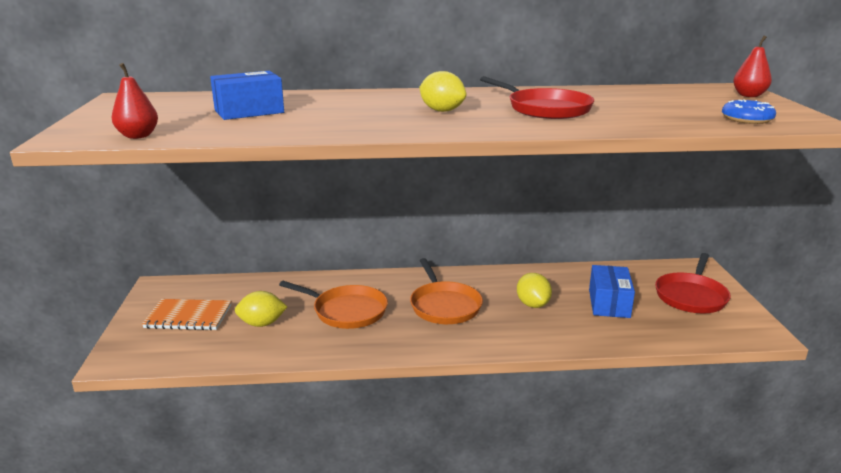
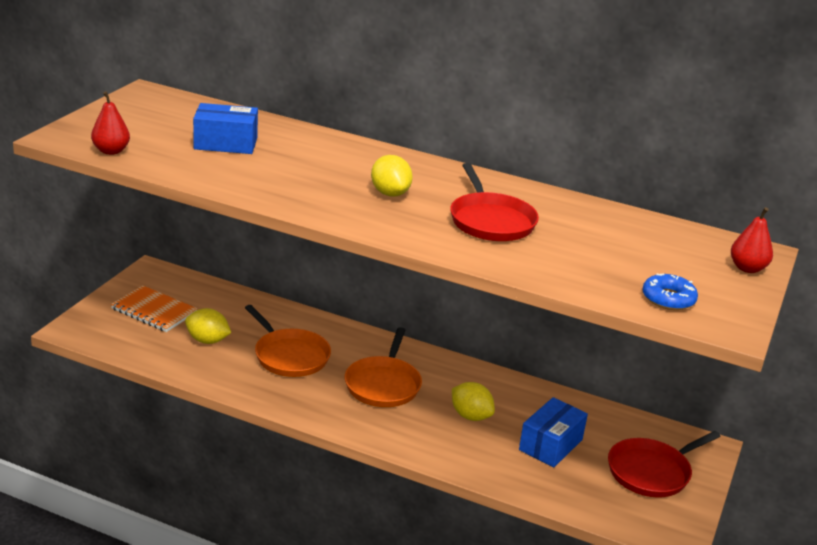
camera: 25 degrees right, 5 degrees up
yellow lemon [517,273,552,308] -> yellow lemon turned 60 degrees counterclockwise [452,382,495,421]

